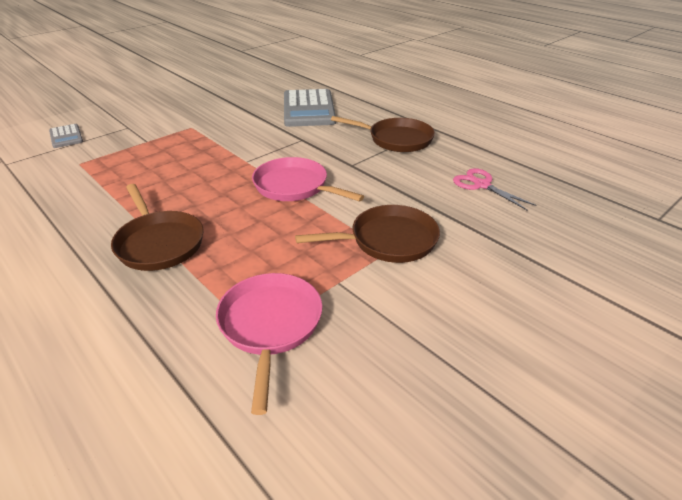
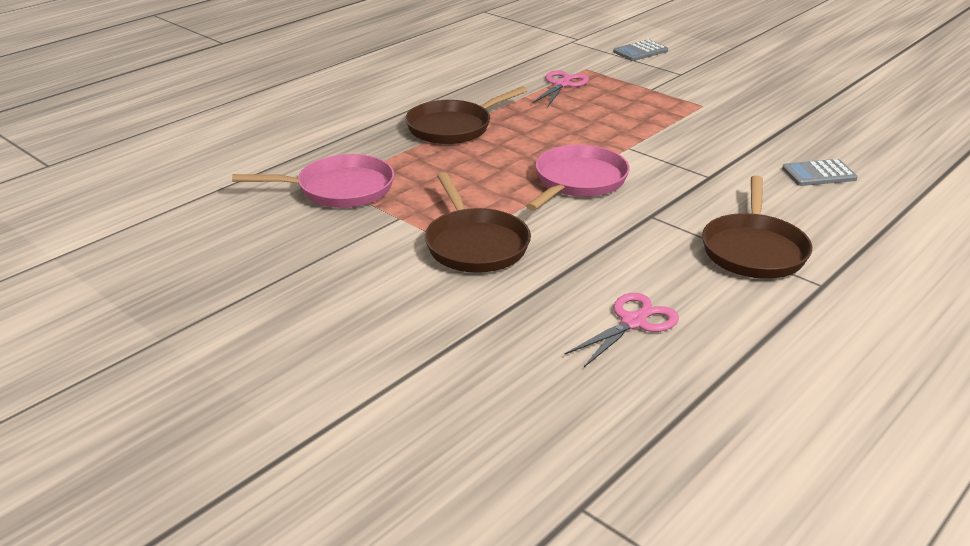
camera: 85 degrees right, 5 degrees down
grey calculator [284,89,336,127] -> grey calculator [782,159,858,186], size x0.50
none -> pink scissors [532,70,589,106]

